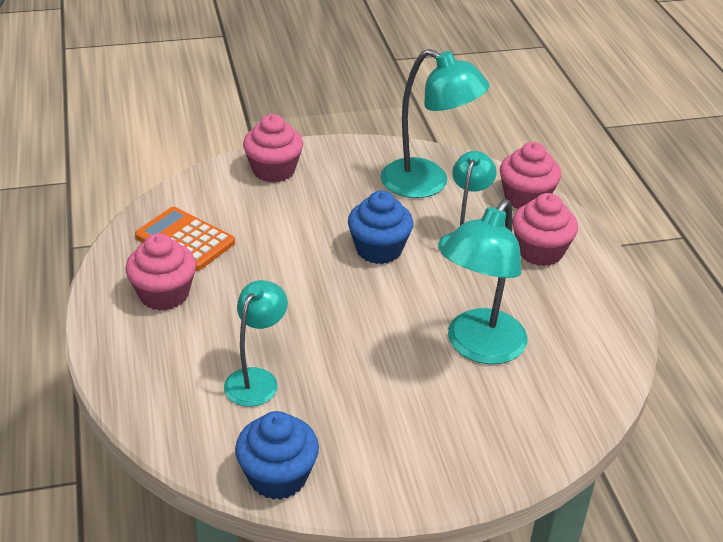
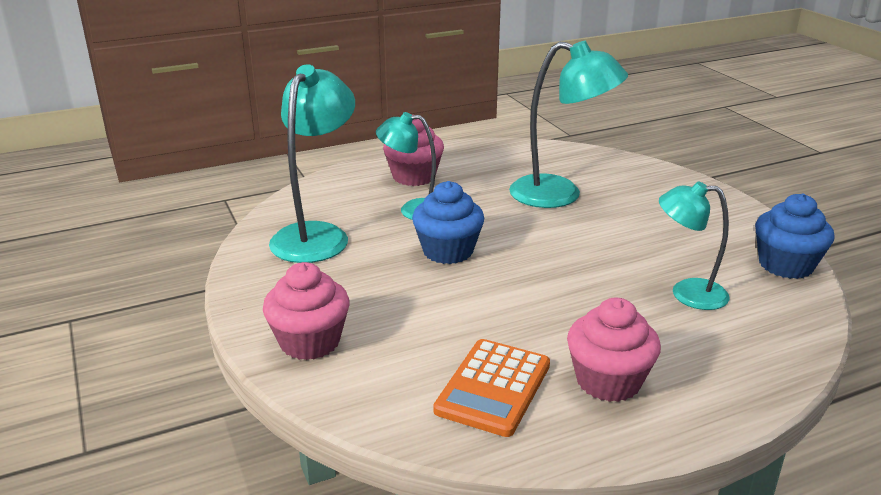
camera: 100 degrees left, 10 degrees down
pink cupcake [500,142,561,209] -> none

